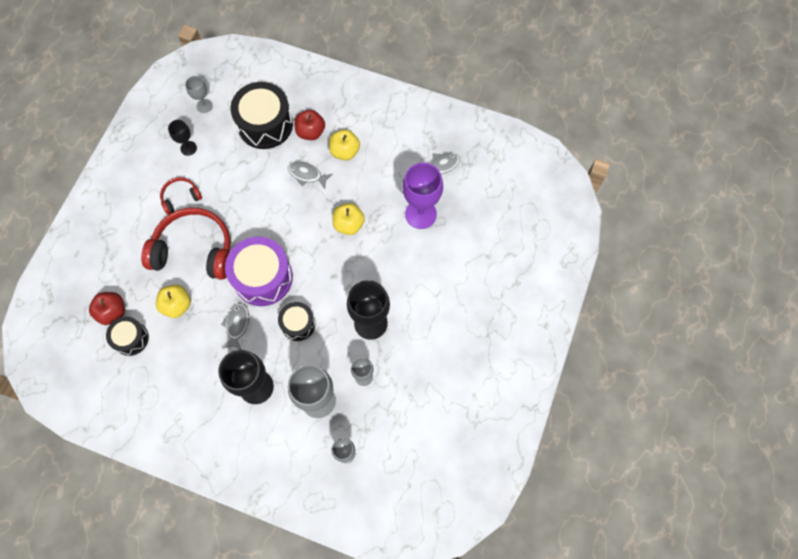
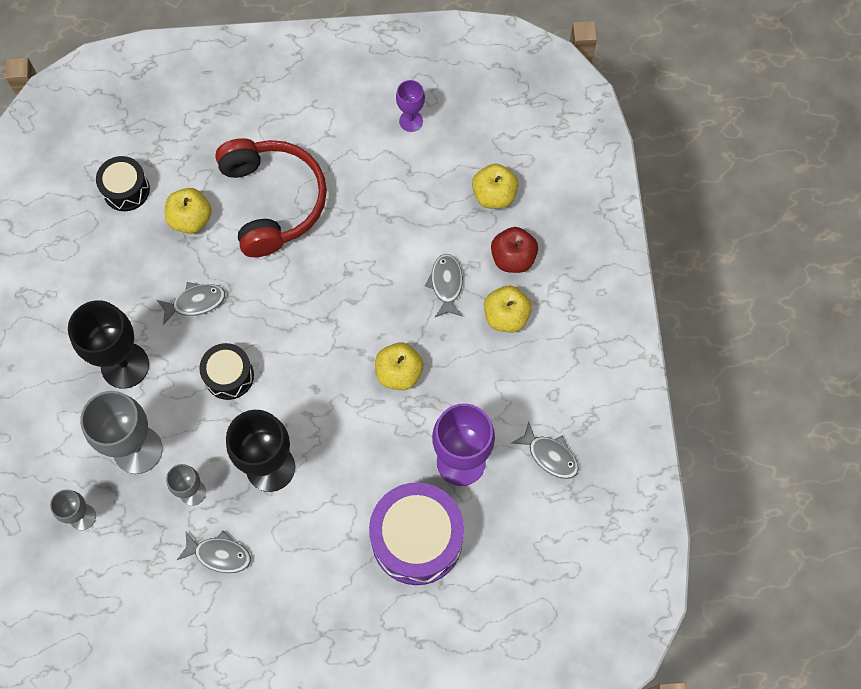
camera: 65 degrees right, 0 degrees up
red apple [89,292,125,325] -> none
red headphones [160,177,202,215] -> none
black goblet [168,120,197,156] -> purple goblet [396,80,425,132]
grey goblet [185,76,213,113] -> none
purple drum [225,237,293,306] -> purple drum moved to [369,482,464,585]
black drum [231,82,293,149] -> yellow apple [472,164,519,209]
none -> grey fish [177,531,251,573]

